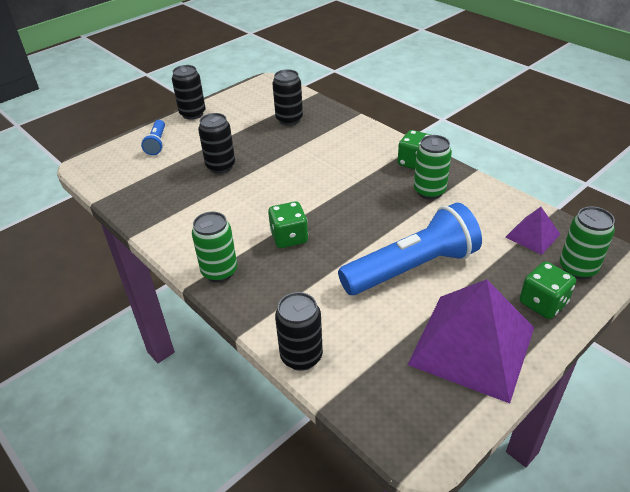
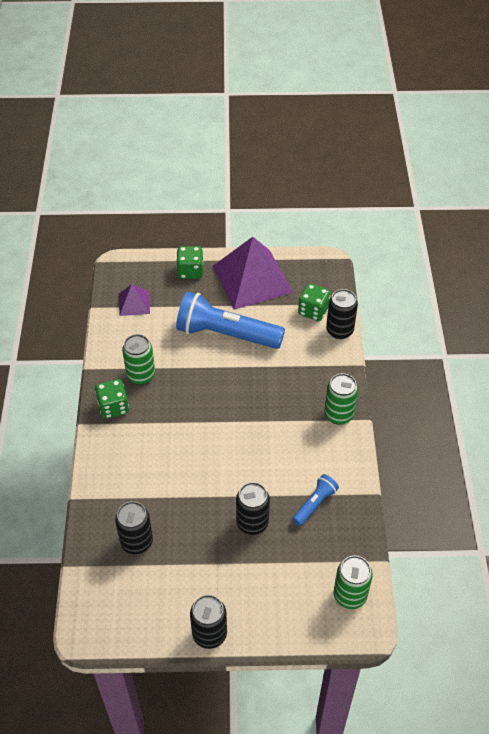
camera: 140 degrees left, 10 degrees up
blue flashlight [141,120,165,155] -> blue flashlight moved to [292,474,339,526]
green dice [268,201,308,248] -> green dice moved to [298,283,331,321]
green can [560,207,615,279] -> green can moved to [334,555,373,609]

